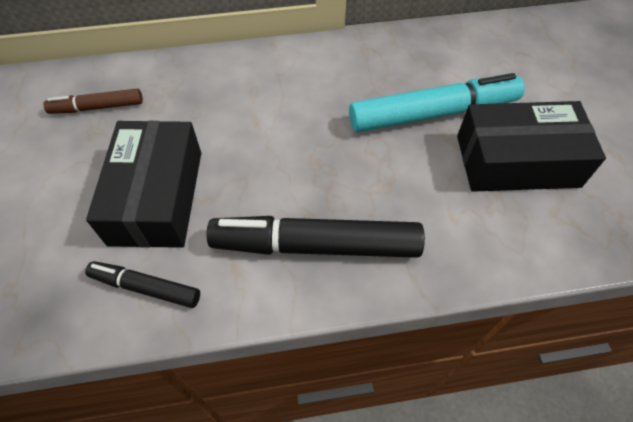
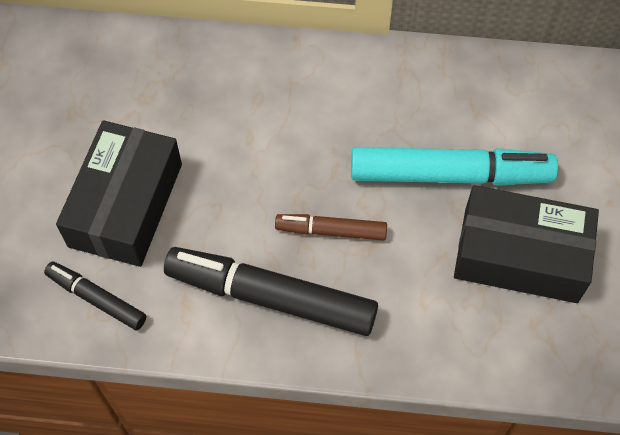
camera: 15 degrees right, 5 degrees up
brown marker [43,89,143,114] -> brown marker moved to [275,214,387,240]

